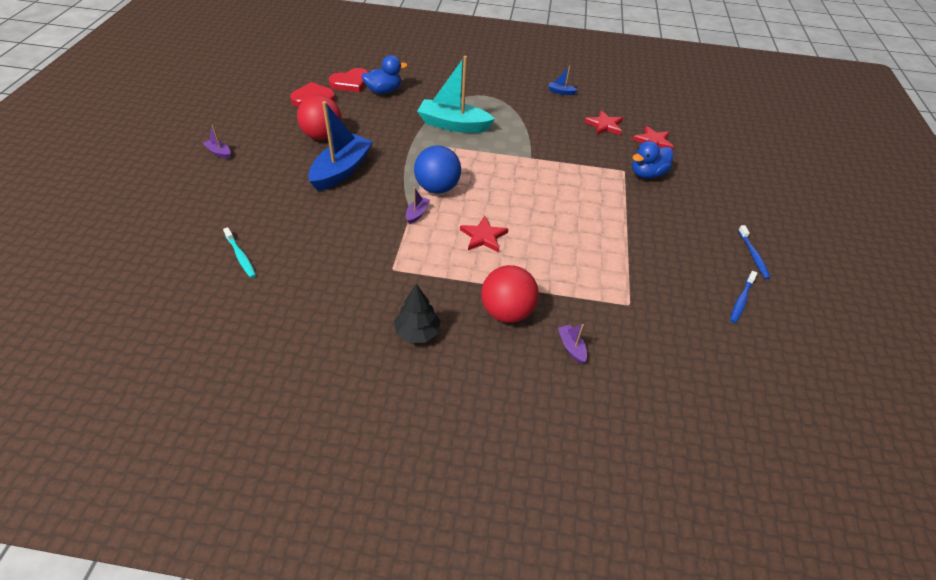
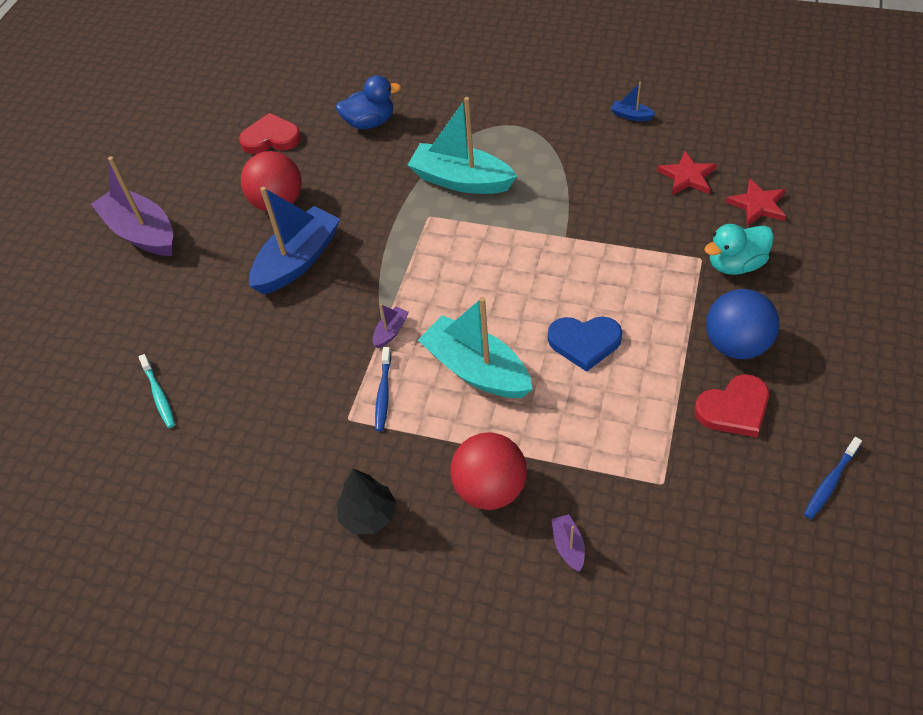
camera: 15 degrees right, 5 degrees up
purple boat [203,125,231,159] -> purple boat [91,156,173,256], size x2.37
red heart [329,68,368,92] -> red heart moved to [695,374,769,437]
blue ball [414,145,461,194] -> blue ball moved to [706,289,779,359]
red star [460,216,508,252] -> turquoise boat [418,297,533,398]
blue duck [632,141,673,179] -> turquoise duck [704,224,774,275]
blue toothbrush [738,225,771,279] -> blue toothbrush moved to [375,347,391,431]
none -> blue heart [548,316,622,372]

